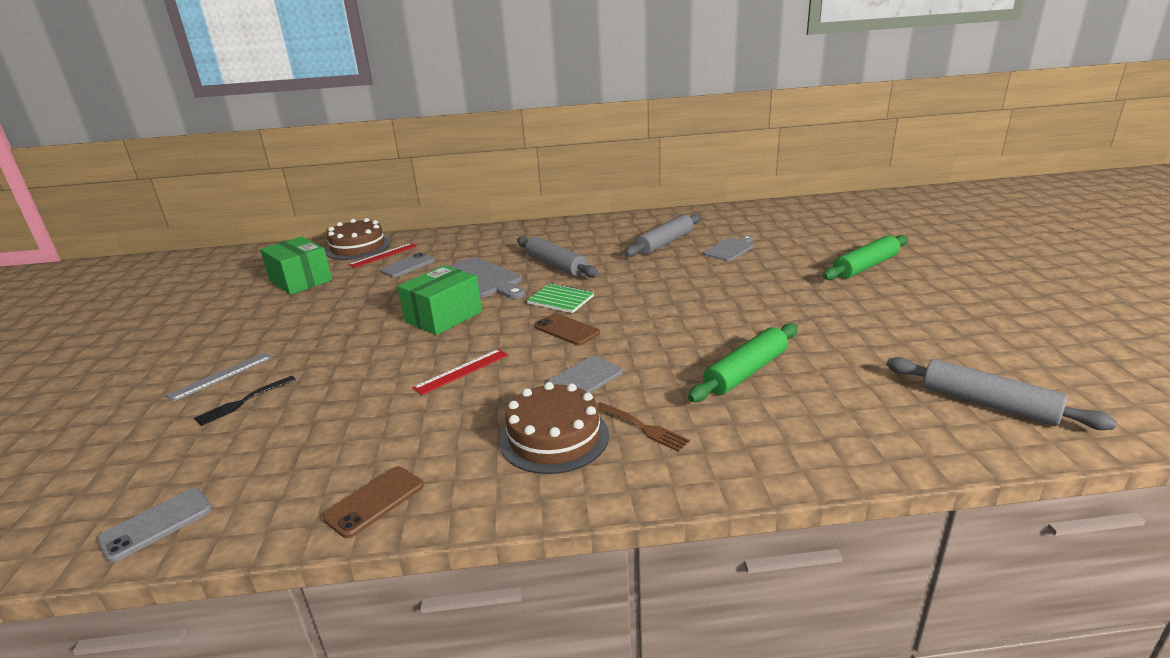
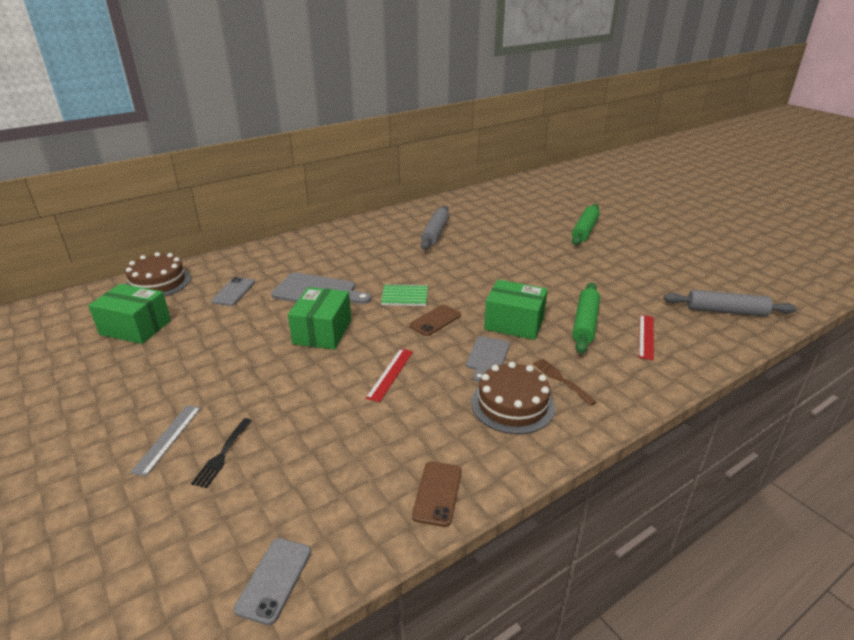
camera: 30 degrees left, 5 degrees up
red ruler [348,243,417,268] -> red ruler moved to [639,315,654,360]
grey rolling pin [517,237,599,278] -> none
brown phone [534,313,600,345] -> brown phone turned 60 degrees counterclockwise [409,305,461,336]
brown fork [597,402,690,452] -> brown fork turned 135 degrees counterclockwise [533,359,596,406]
grey cutting board [703,236,754,261] -> none
none -> green box [484,280,548,340]

